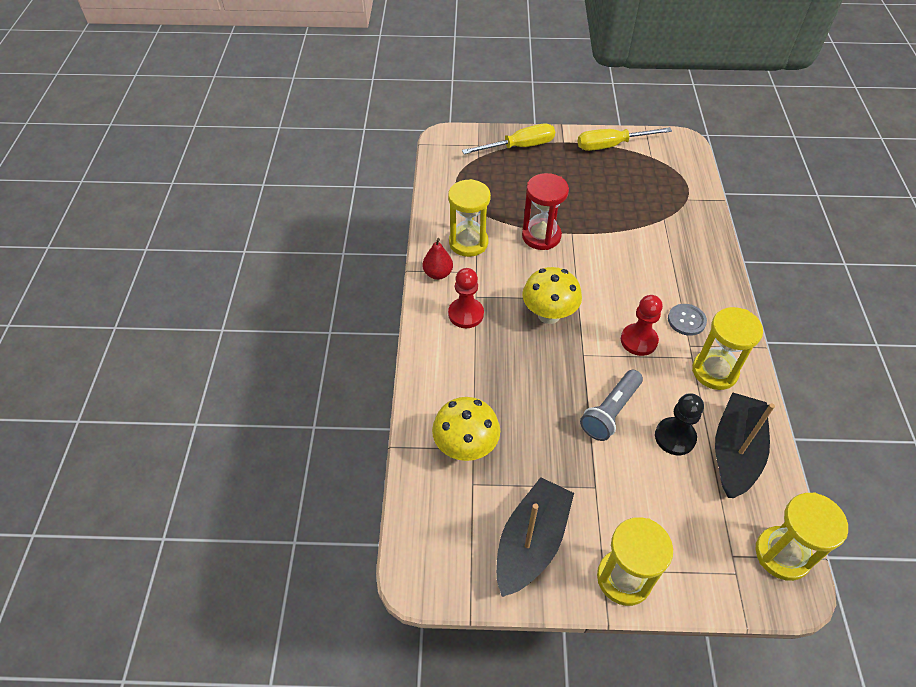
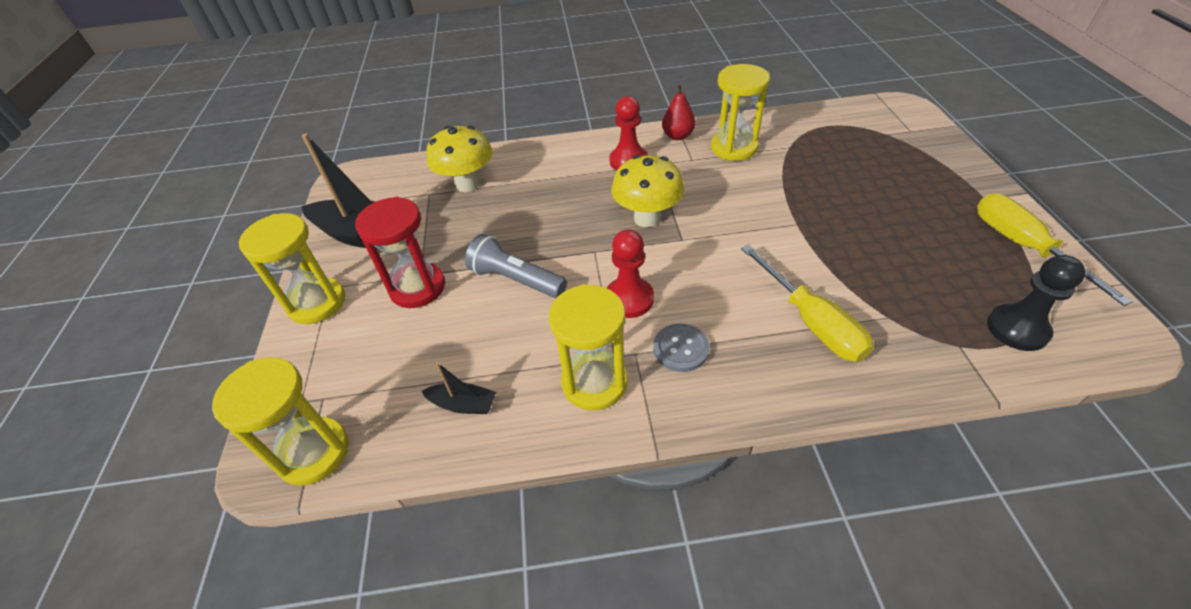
camera: 85 degrees right, 5 degrees down
yellow screwdriver [462,124,555,154] -> yellow screwdriver moved to [741,244,874,362]
red hourglass [522,173,569,250] -> red hourglass moved to [355,197,445,308]
black pawn [655,393,704,455] -> black pawn moved to [987,255,1086,351]
black boat [715,392,775,498] -> black boat [422,362,496,414], size x0.47

